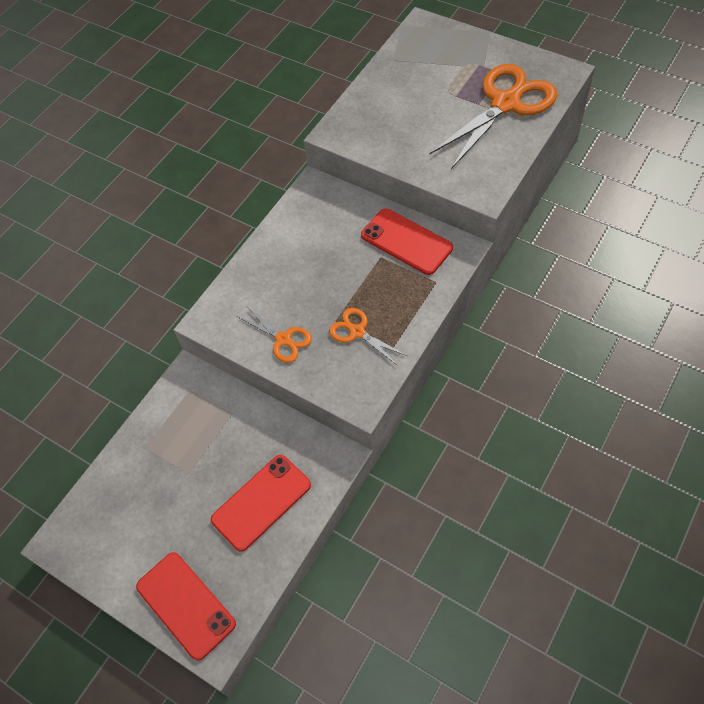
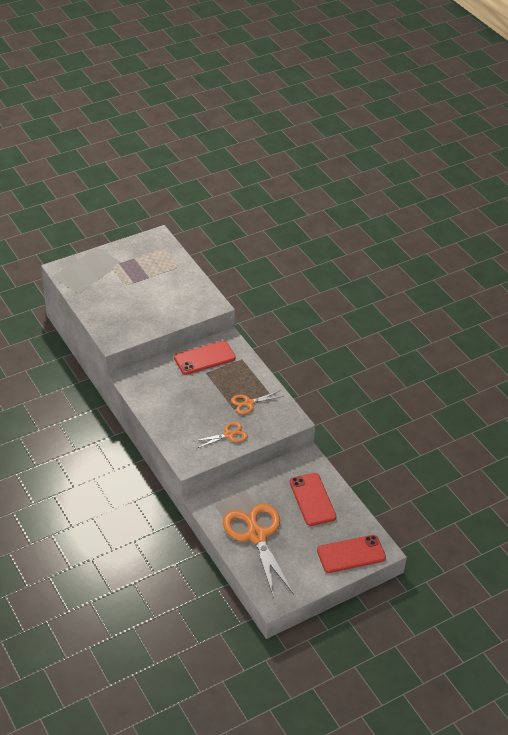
camera: 70 degrees left, 15 degrees down
orange scissors [429,64,557,169] -> orange scissors moved to [223,503,294,598]

